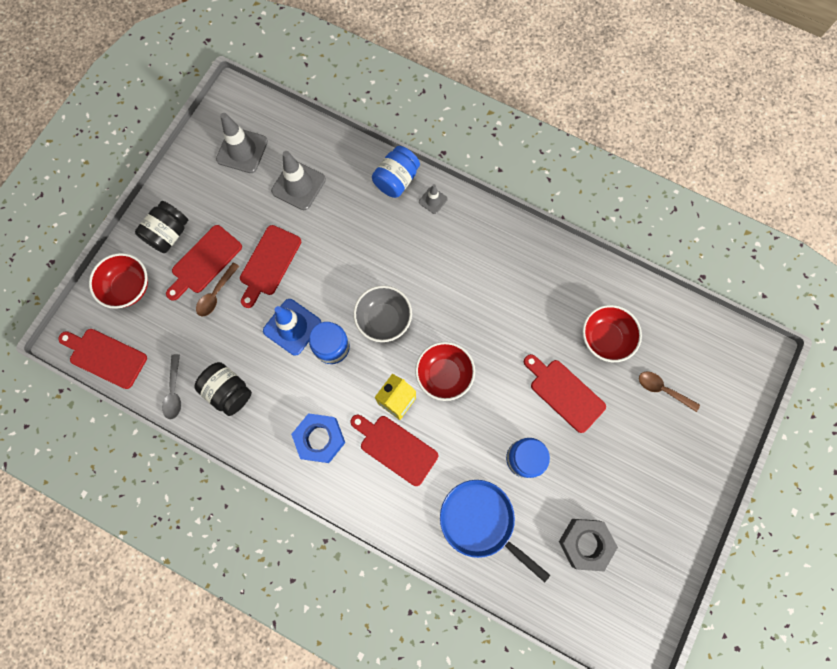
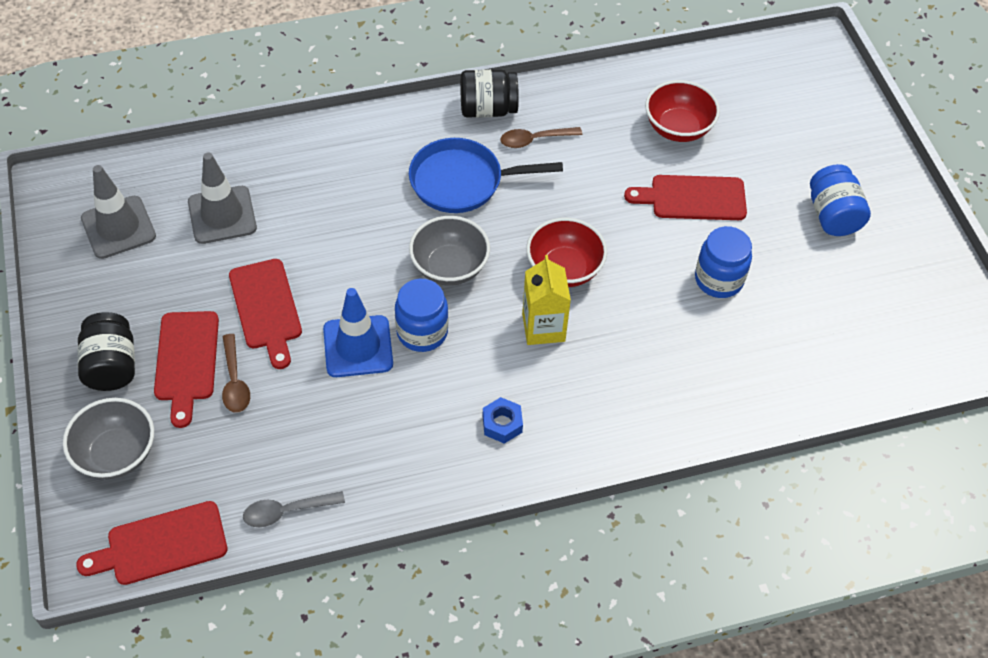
camera: 45 degrees left, 20 degrees down
red bowl [89,253,148,309] -> grey bowl [63,398,154,479]
grey spoon [162,354,181,419] -> grey spoon turned 120 degrees clockwise [243,491,345,527]
black jar [195,362,252,416] -> black jar moved to [460,69,519,118]
blue nut [291,413,345,463] -> blue nut [483,397,523,444], size x0.59
red cutting board [350,415,438,486] -> none
blue jar [372,146,420,198] -> blue jar moved to [810,164,871,236]
grey traffic cone [419,184,448,214] -> none
blue pan [440,480,550,582] -> blue pan moved to [409,138,563,213]
grey nut [559,519,618,571] -> none
brown spoon [639,371,700,412] -> brown spoon moved to [500,127,582,148]

